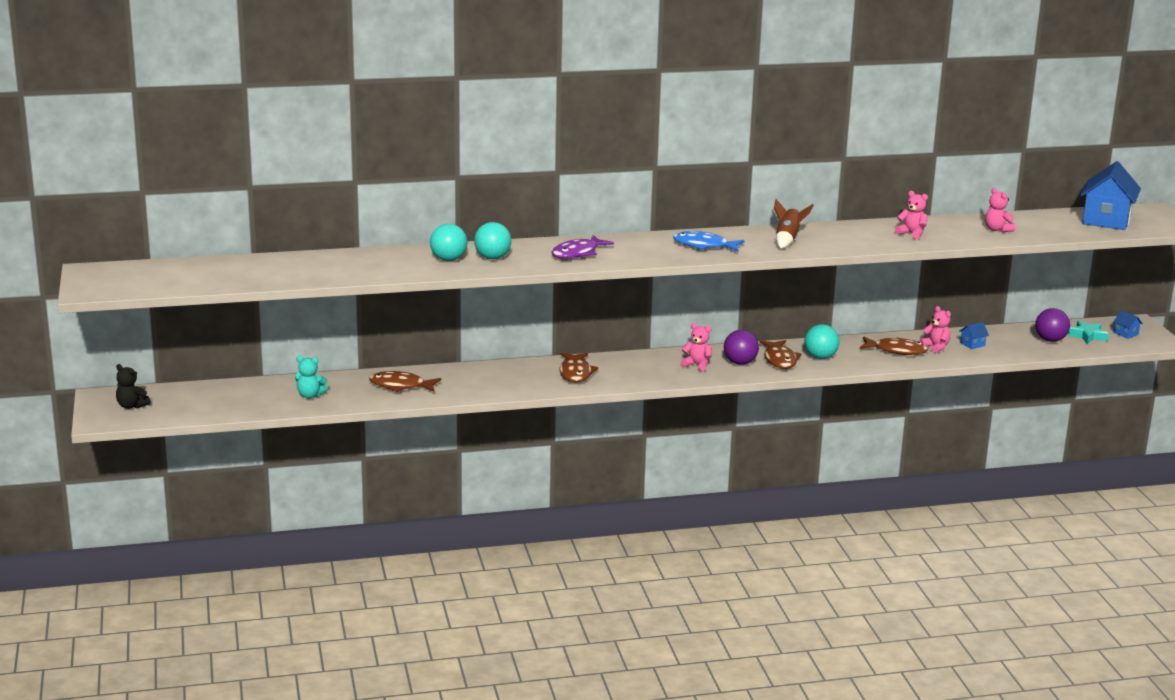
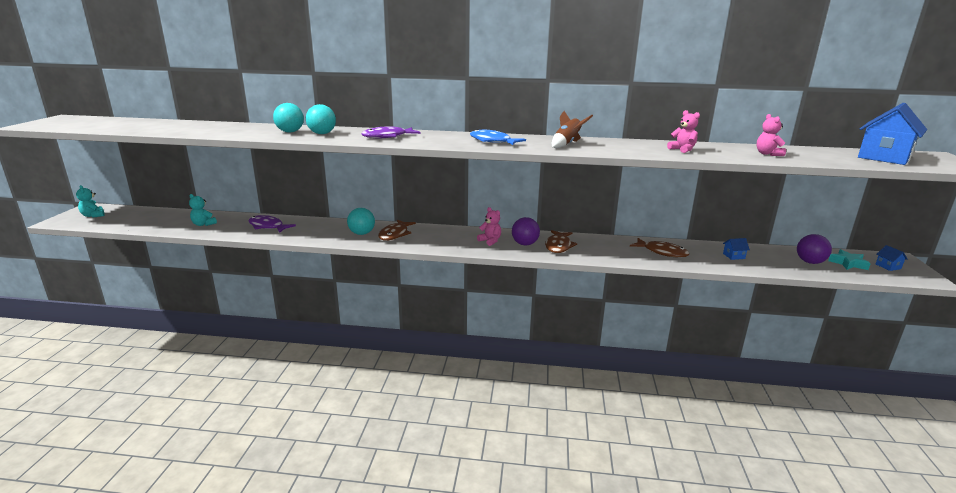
camera: 20 degrees right, 0 degrees up
black teddy bear [116,364,151,409] -> turquoise teddy bear [76,185,105,217]
brown fish [369,371,441,392] -> purple fish [248,215,296,233]
turquoise ball [804,324,840,359] -> turquoise ball moved to [347,208,375,235]
pink teddy bear [920,306,951,353] -> none

